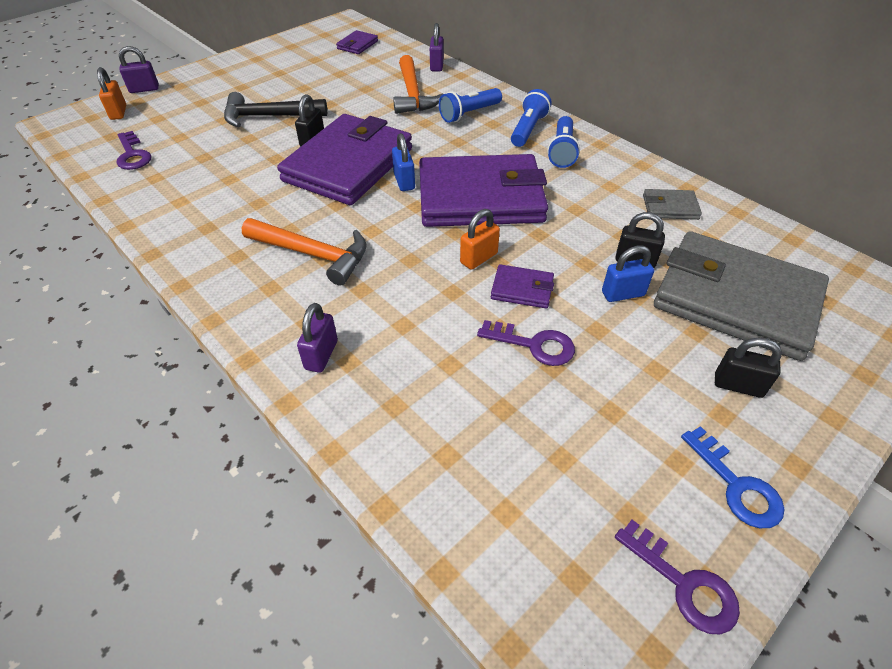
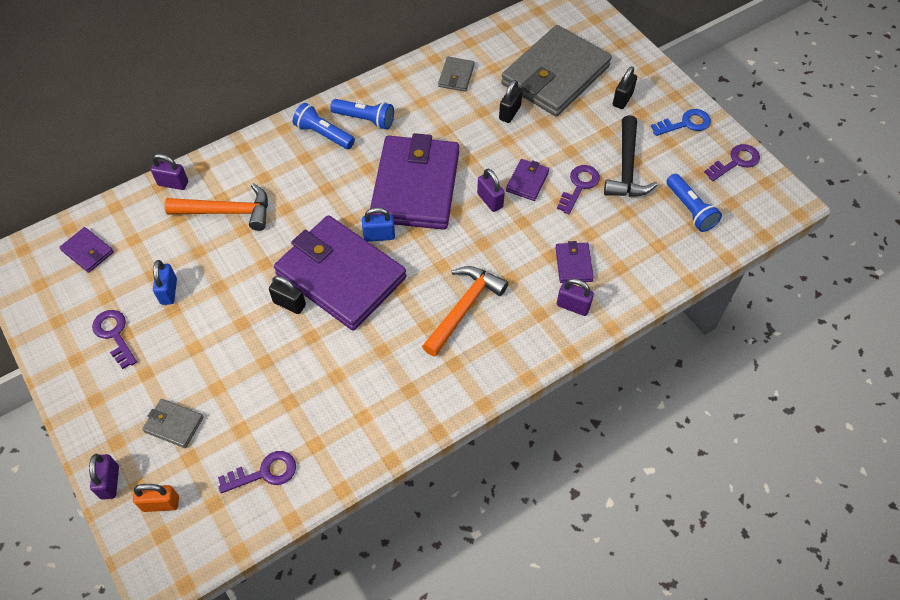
camera: 80 degrees left, 10 degrees up
black hammer [224,92,327,127] -> black hammer moved to [604,115,658,197]
blue flashlight [439,88,502,123] -> blue flashlight moved to [667,174,722,232]
orange padlock [460,209,500,270] -> purple padlock [477,169,505,212]
blue padlock [602,246,654,302] -> blue padlock moved to [153,260,177,305]
none -> purple key [92,310,137,369]
none -> grey wallet [142,399,203,448]
none -> purple wallet [555,241,594,283]

